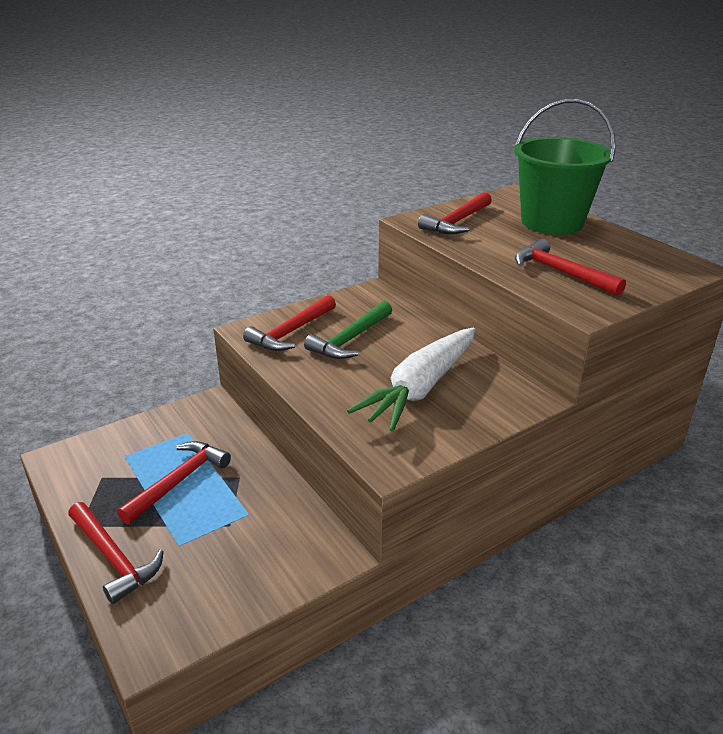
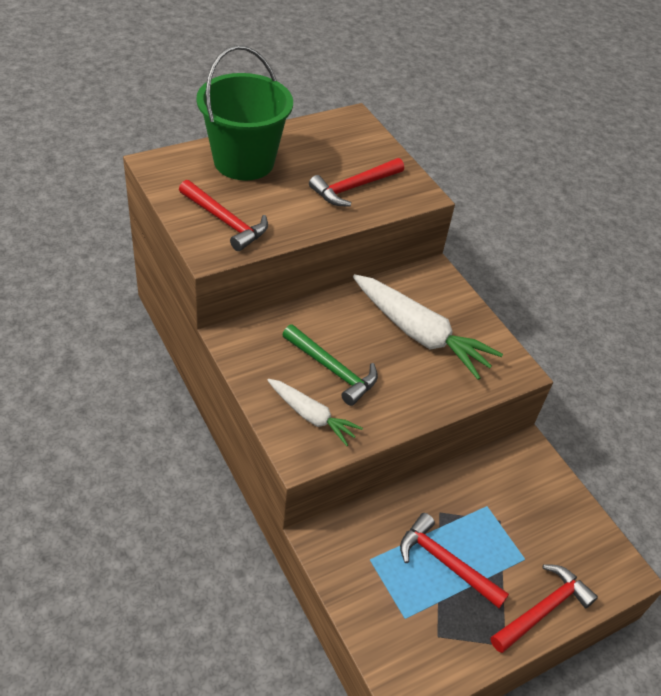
camera: 90 degrees left, 15 degrees up
red hammer [243,295,336,351] -> white carrot [267,379,363,446]

